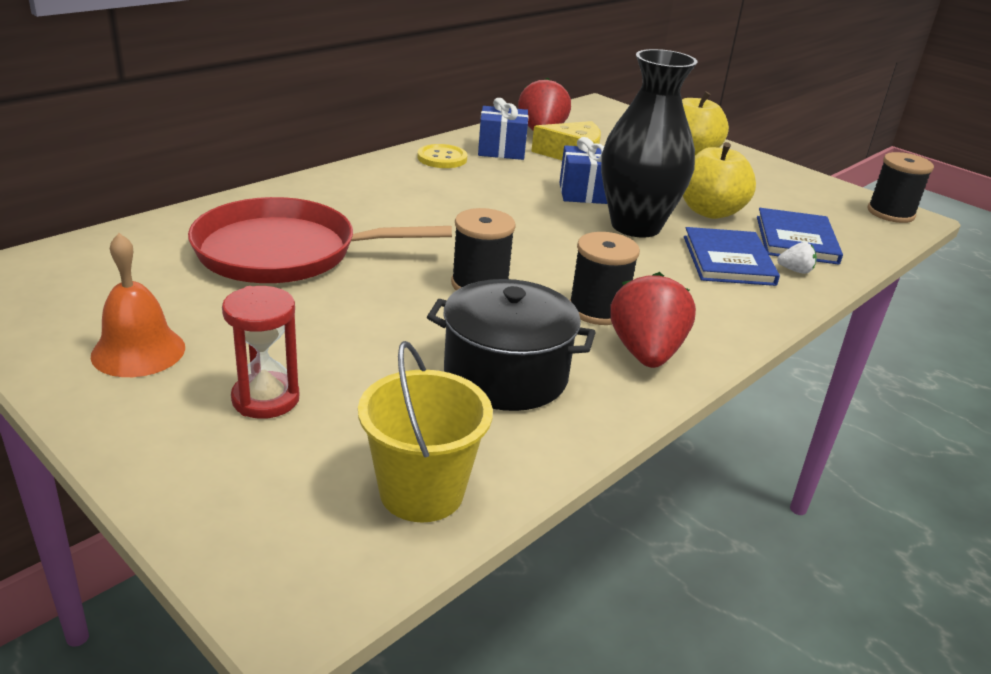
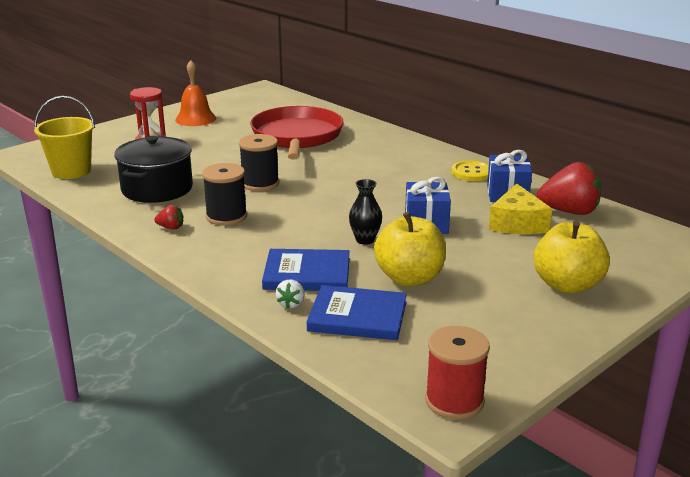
camera: 95 degrees right, 5 degrees down
black vase [601,49,697,238] -> black vase [349,179,382,245], size x0.43
red strawberry [610,272,696,368] -> red strawberry [154,205,184,229], size x0.45
black spool [867,152,934,223] -> red spool [425,326,490,420]

